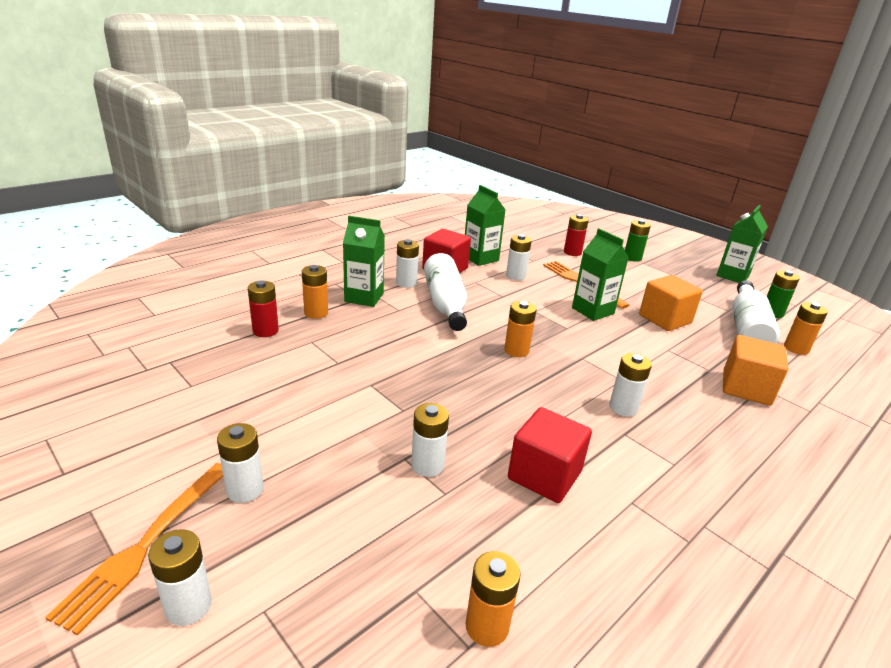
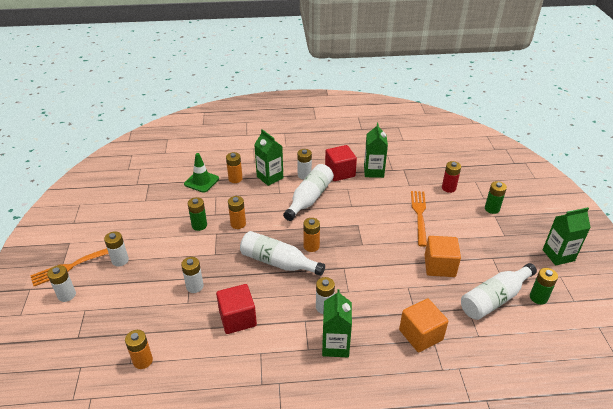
camera: 40 degrees right, 10 degrees up
red battery [248,280,279,337] -> green traffic cone [184,153,219,193]
white battery [506,234,532,280] -> none
green carton [572,228,629,321] -> green carton moved to [322,289,352,357]
orange battery [784,302,828,355] -> orange battery moved to [228,196,246,229]
none -> green battery [188,197,207,231]
none -> white bottle [240,231,325,276]

